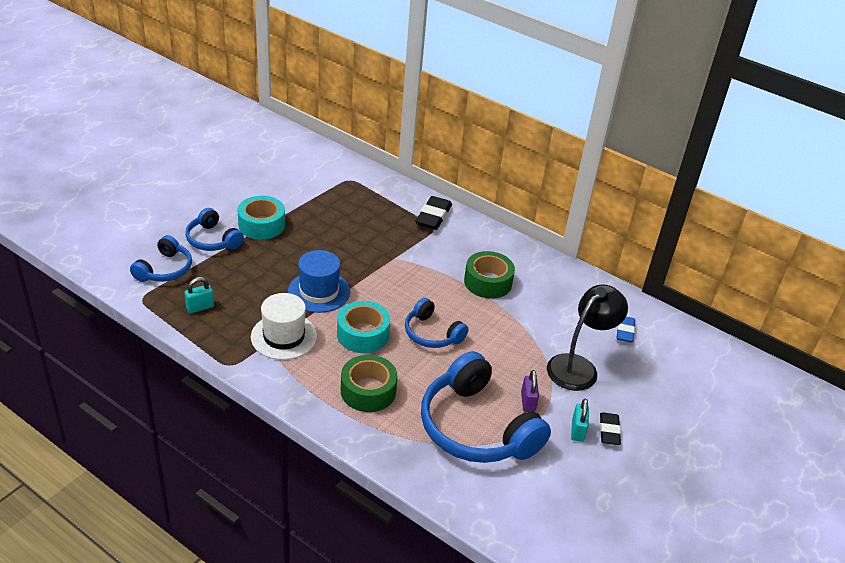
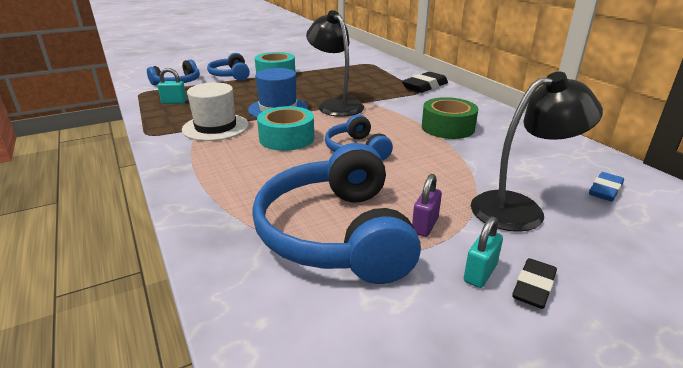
camera: 30 degrees right, 10 degrees down
green tape [341,355,398,412] -> none
none -> black lamp [306,10,364,117]

